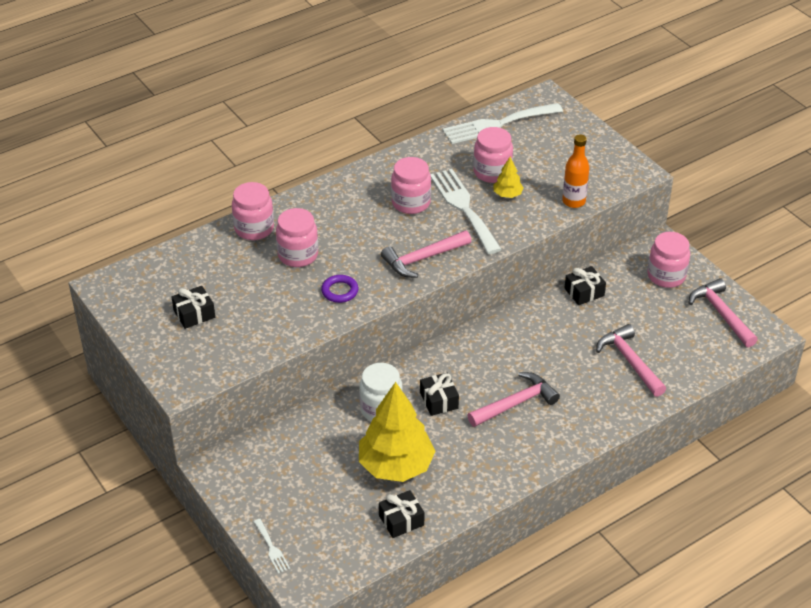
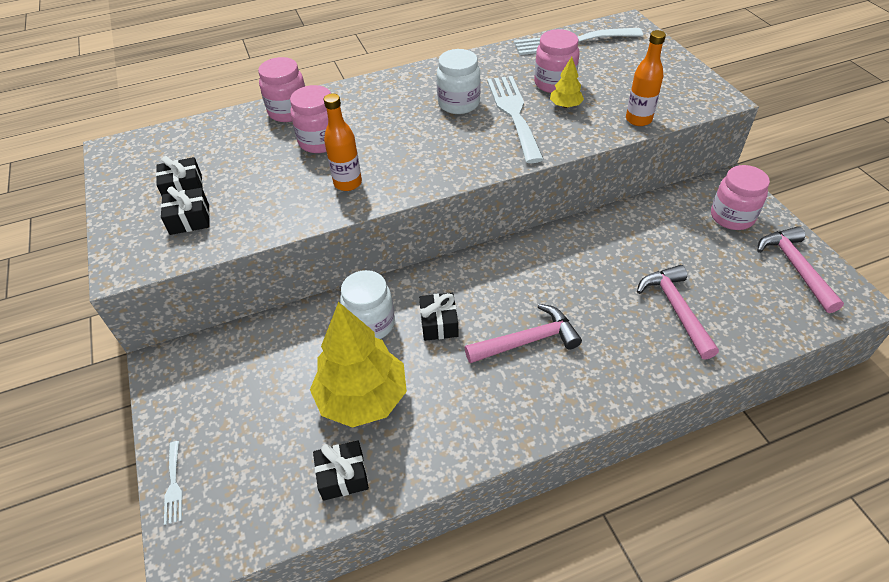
camera: 15 degrees right, 5 degrees up
purple ring [321,275,358,303] -> orange bottle [324,93,362,191]
pink hammer [381,230,471,278] -> none
pink jar [391,157,431,214] -> white jar [436,49,481,114]
black gift [564,266,606,305] -> black gift moved to [161,186,210,235]

